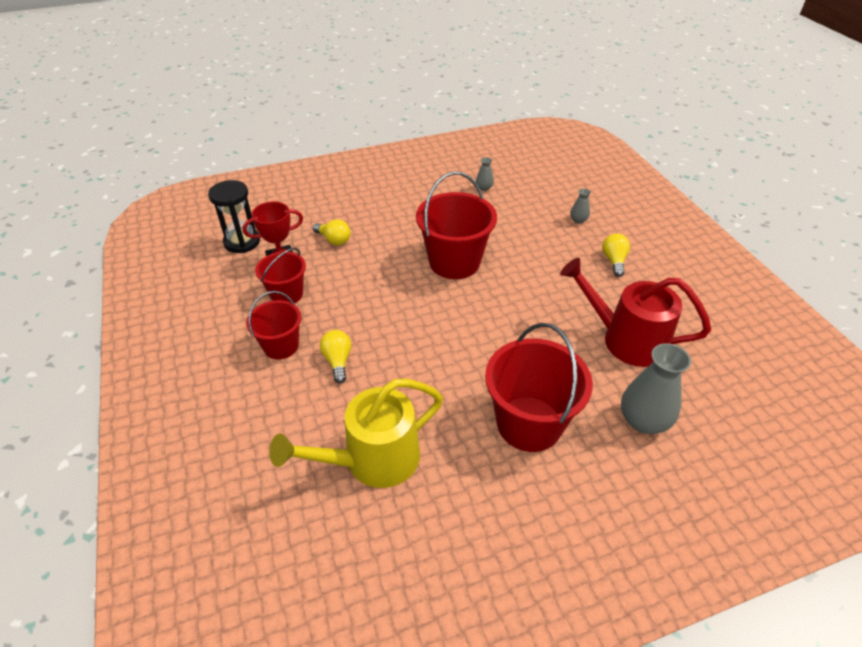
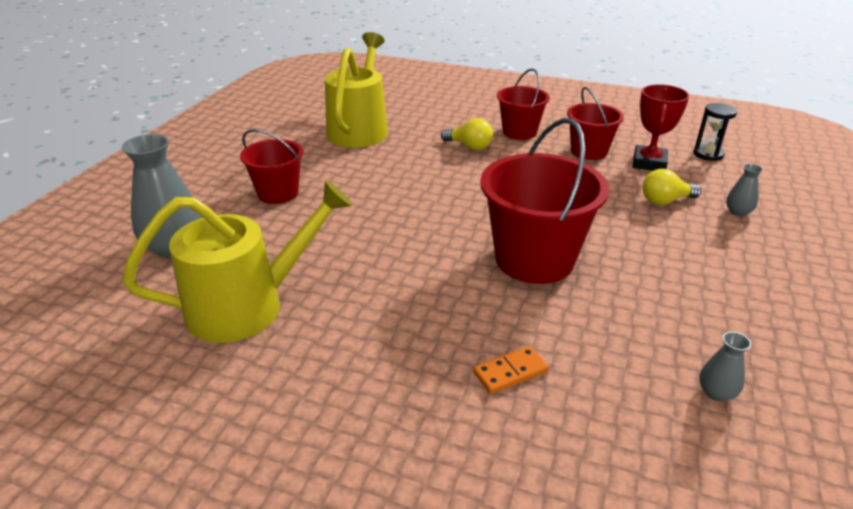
camera: 130 degrees right, 10 degrees down
black hourglass [208,180,260,253] -> black hourglass [693,103,737,161], size x0.65
red bucket [485,323,593,452] -> red bucket [240,129,303,204], size x0.59
red watering can [560,258,711,367] -> yellow watering can [122,180,353,343]
grey vase [570,189,591,224] -> grey vase moved to [726,164,763,216]
yellow light bulb [602,233,630,277] -> none
none -> orange domino [473,346,549,394]

